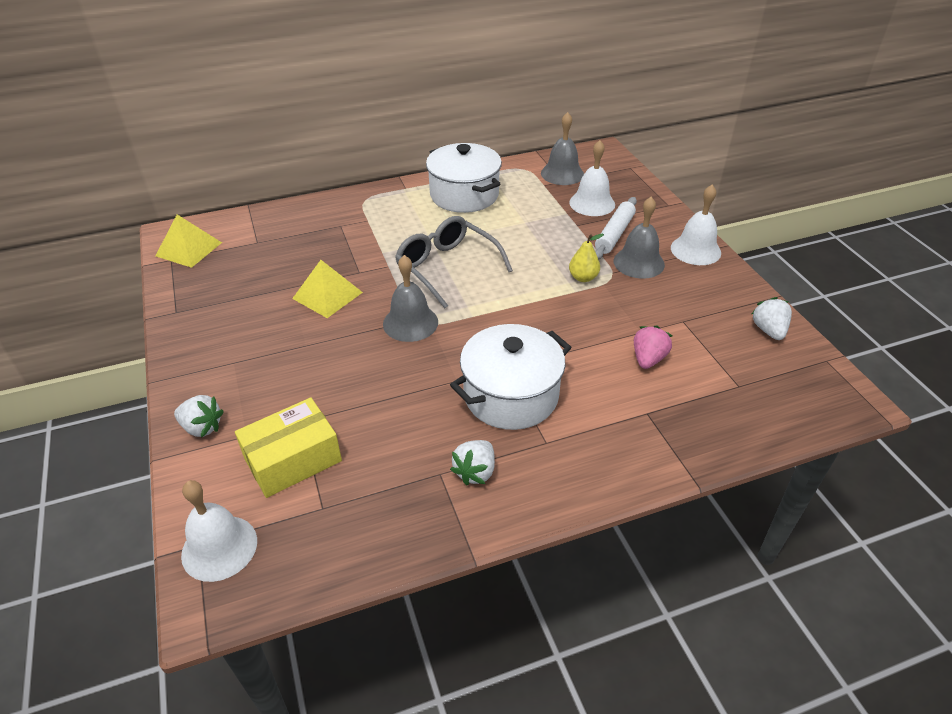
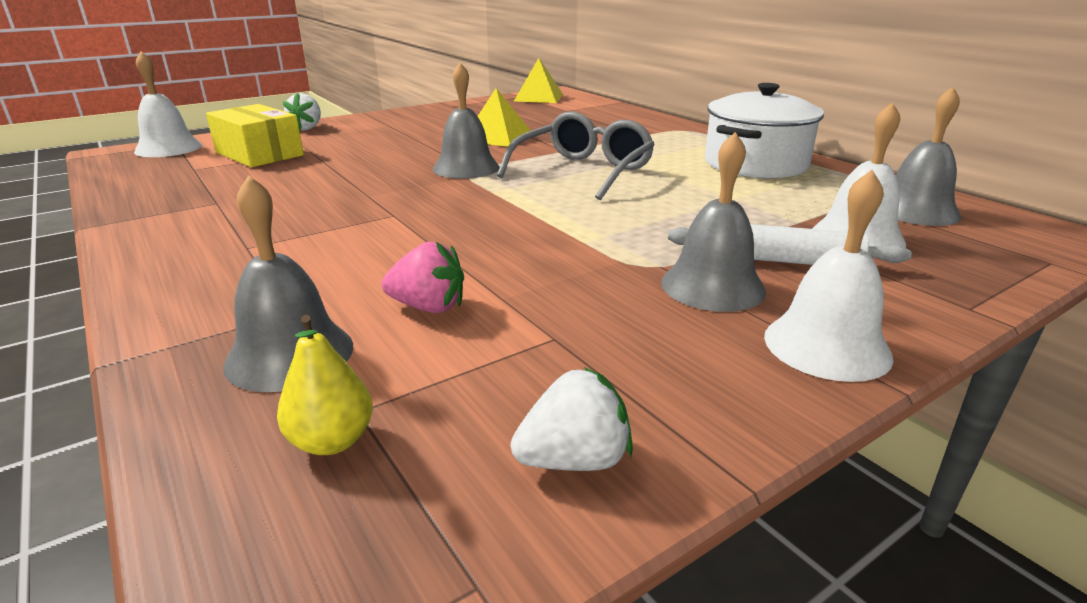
camera: 75 degrees right, 15 degrees down
white pot [450,324,571,430] -> none
white strawberry [450,440,495,486] -> none
yellow pear [569,234,604,282] -> yellow pear moved to [277,315,373,455]
none -> grey bell [223,175,353,392]

